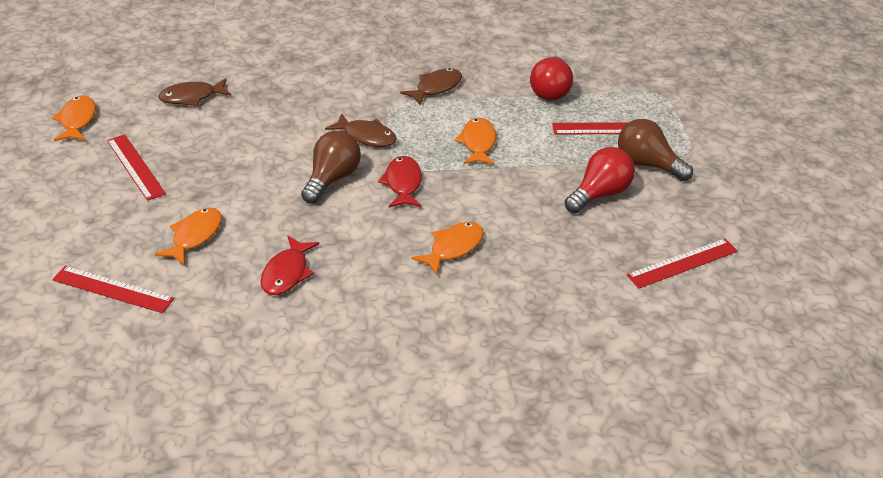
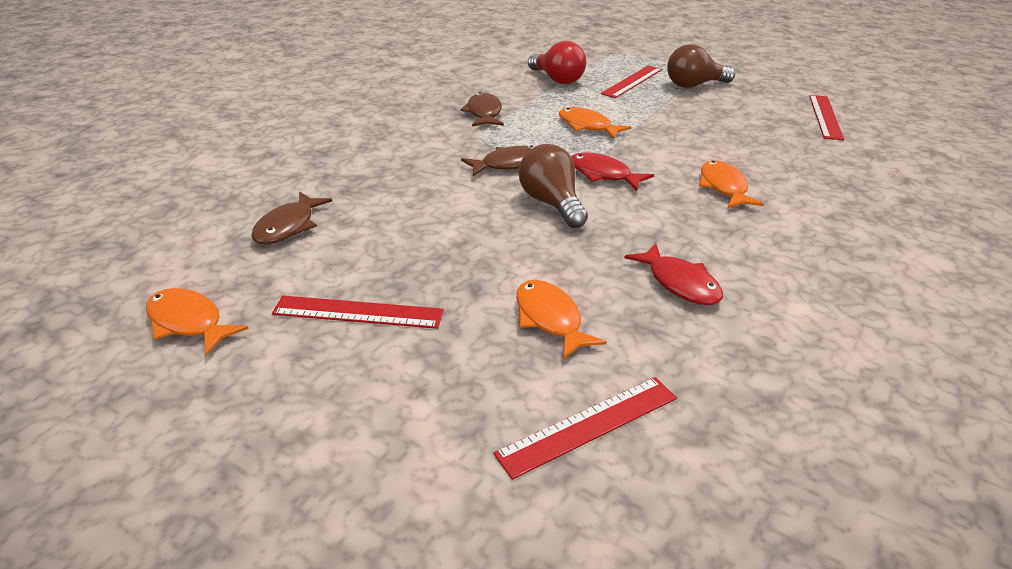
camera: 50 degrees left, 5 degrees down
red light bulb [565,147,635,213] -> none

